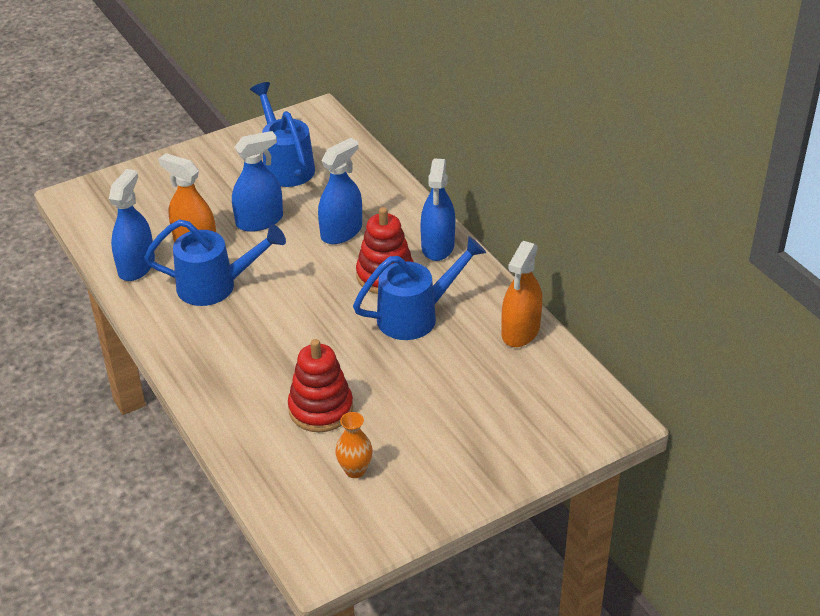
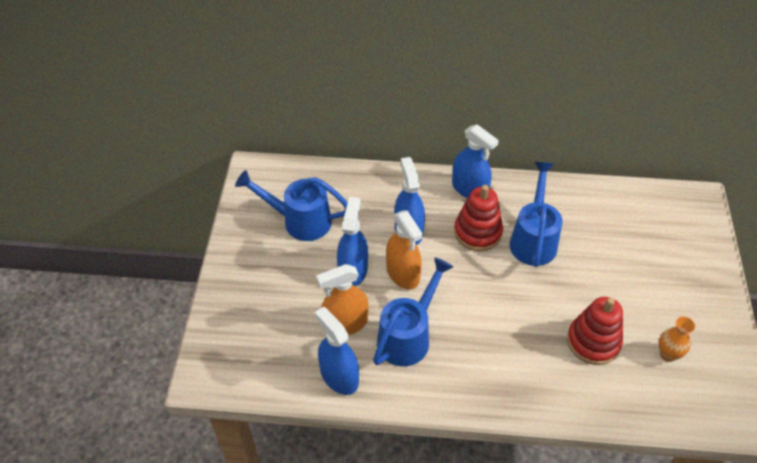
camera: 55 degrees left, 10 degrees up
orange spray bottle [502,241,542,347] -> orange spray bottle moved to [386,210,423,290]

